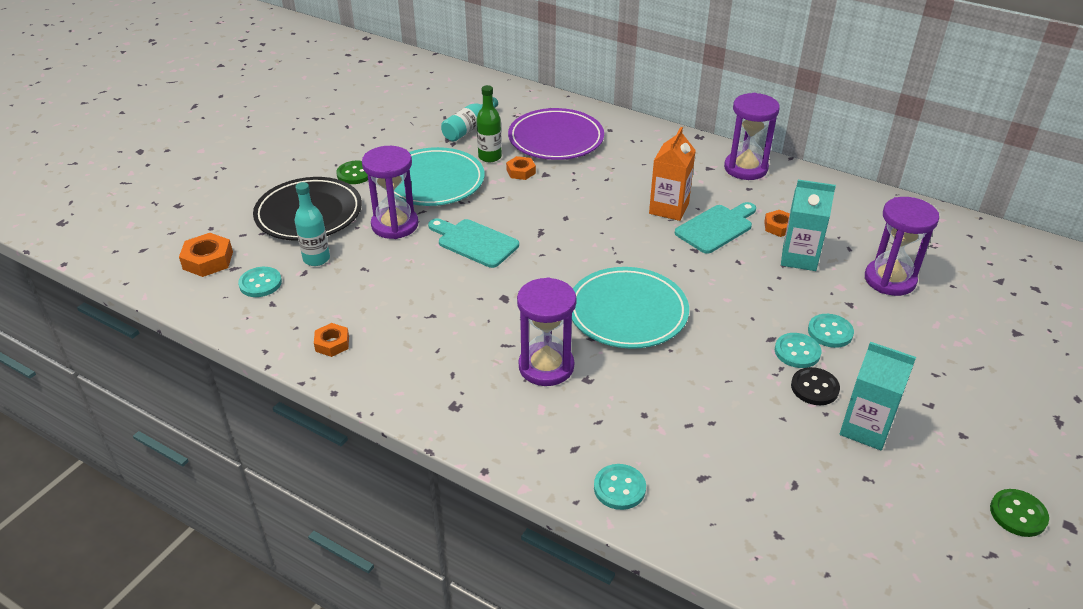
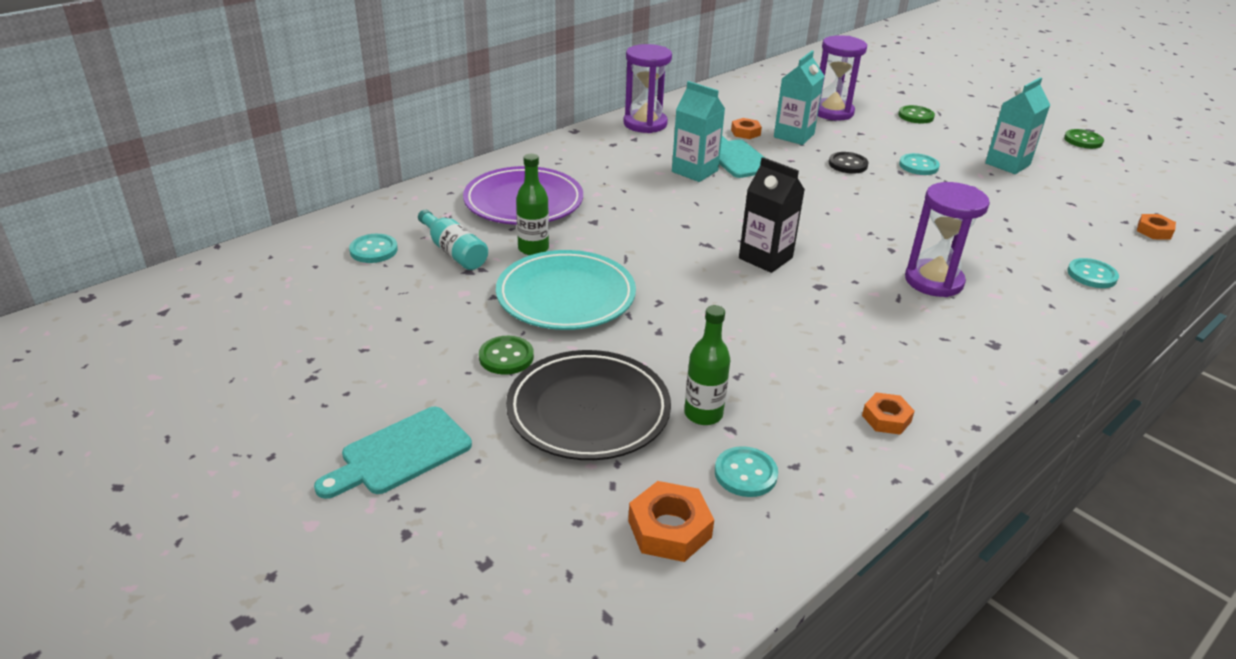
camera: 75 degrees left, 5 degrees down
turquoise bottle [295,182,330,266] -> green bottle [684,305,730,425]
purple hourglass [362,146,418,239] -> none
turquoise cutting board [428,218,519,268] -> turquoise cutting board moved to [314,407,472,499]
orange nut [506,156,536,180] -> orange nut moved to [1137,214,1176,240]
turquoise plate [572,267,689,349] -> none
orange carton [649,127,696,221] -> turquoise carton [672,81,725,182]
black button [791,367,840,405] -> black button moved to [829,152,869,174]
turquoise button [808,314,854,348] -> turquoise button moved to [349,234,398,263]
none -> black carton [739,157,805,273]
none -> green button [898,105,935,124]

